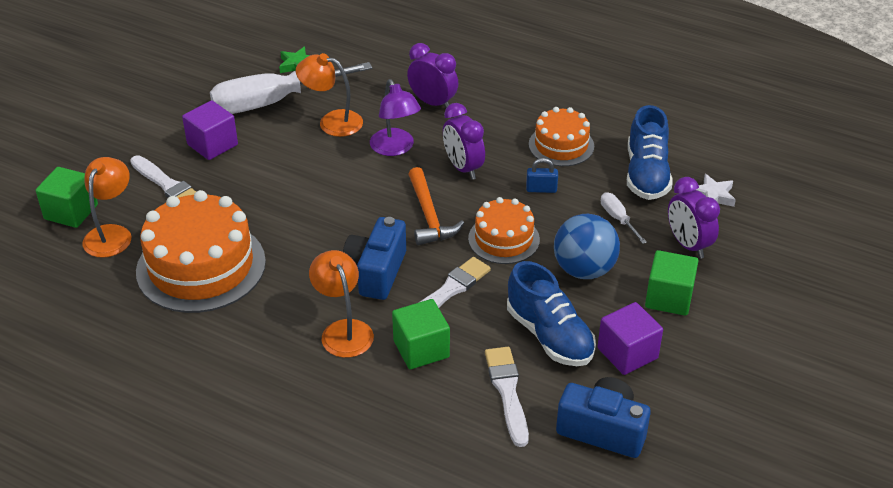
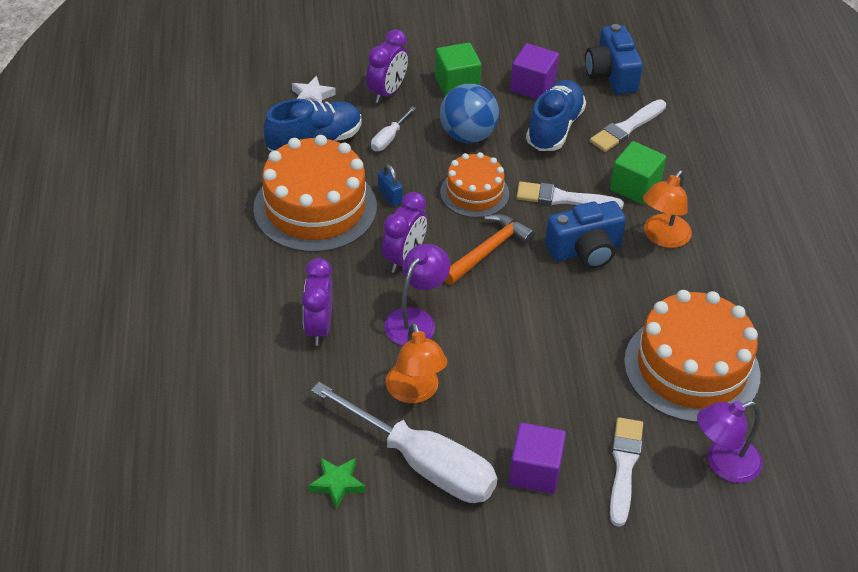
camera: 125 degrees left, 5 degrees up
green cube [36,167,98,228] -> none
orange lamp [82,157,131,258] -> purple lamp [697,401,763,483]
orange cake [529,107,594,166] -> orange cake [253,135,377,252], size x1.75

